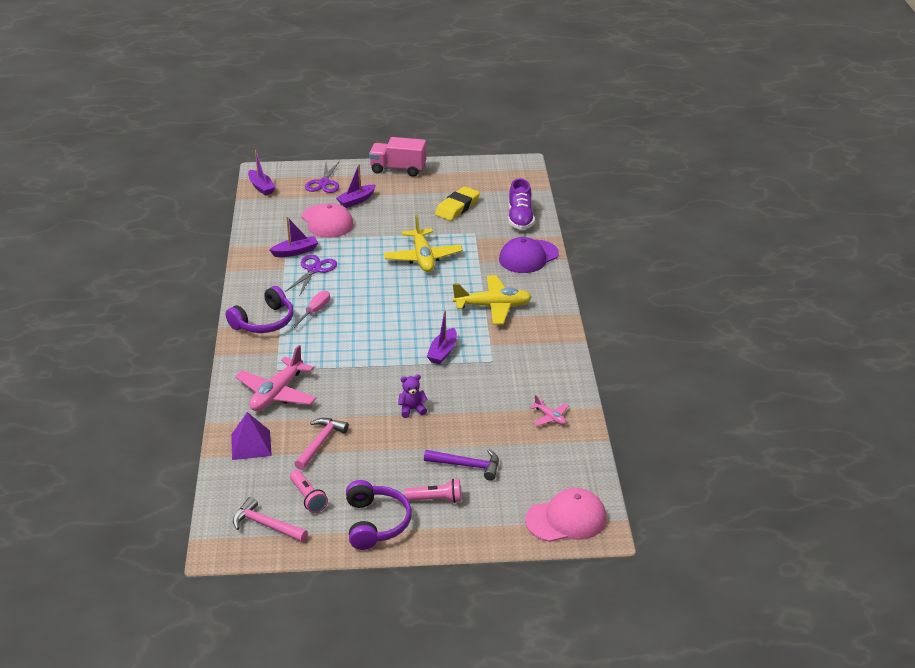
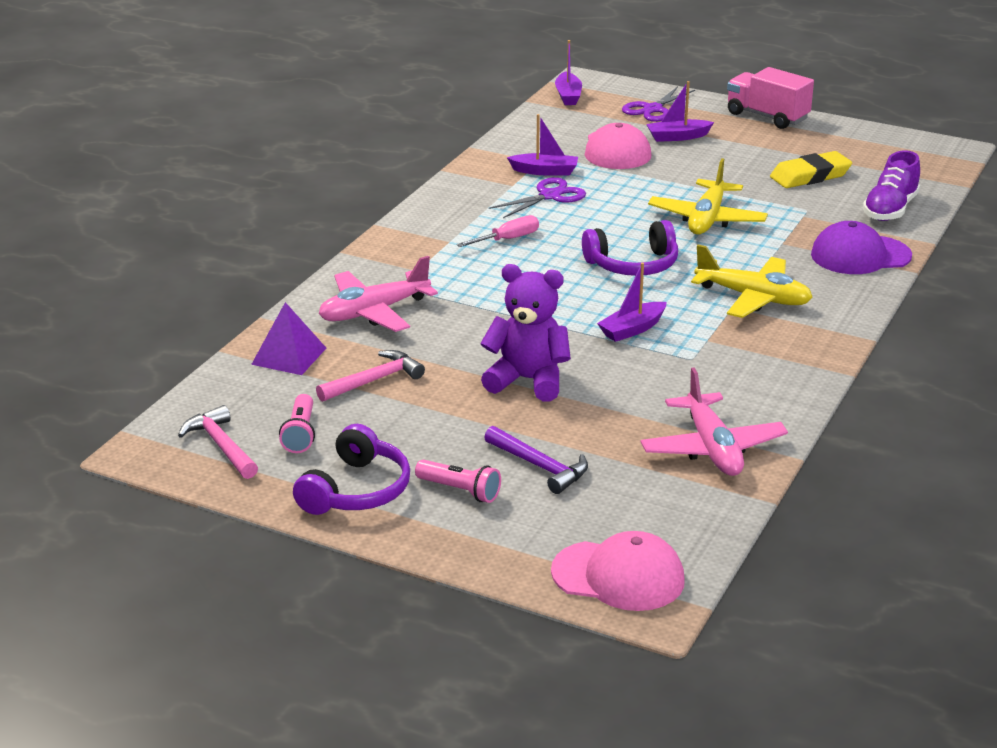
camera: 30 degrees right, 5 degrees down
purple headphones [226,286,293,333] -> purple headphones moved to [582,220,678,276]
purple teddy bear [398,375,428,418] -> purple teddy bear [480,264,571,401], size x2.00
pink plane [530,395,569,426] -> pink plane [641,368,788,476], size x2.04

